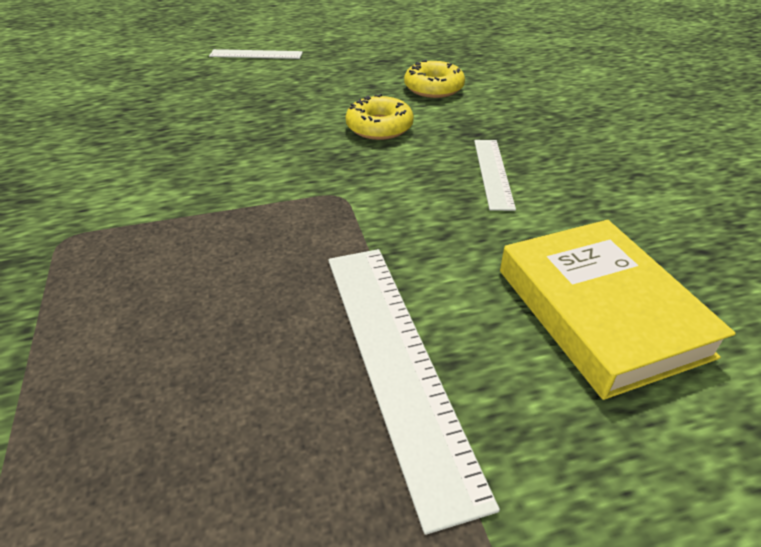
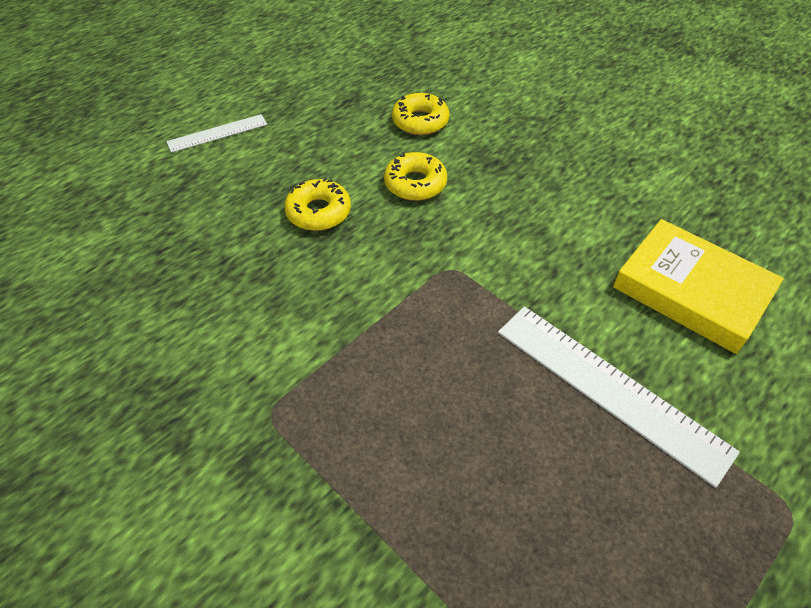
camera: 30 degrees left, 10 degrees up
white ruler [474,140,516,211] -> none
none -> yellow donut [284,178,351,231]

